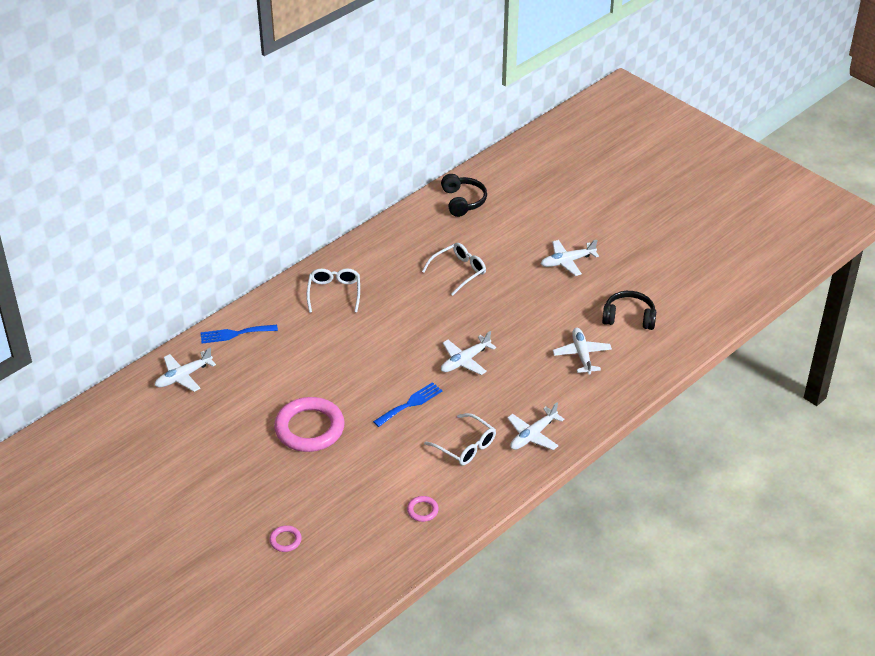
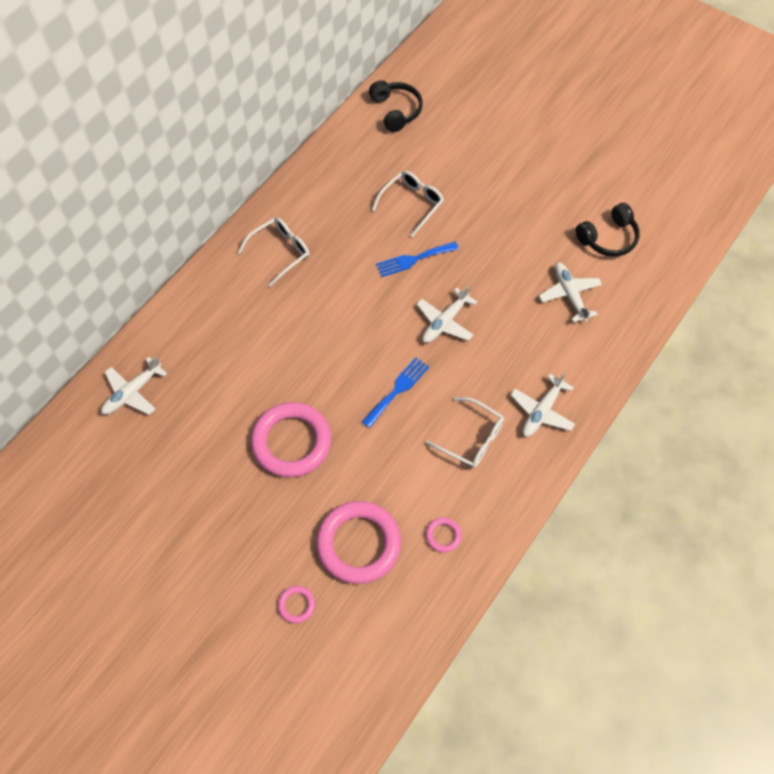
camera: 10 degrees left, 20 degrees up
blue fork [200,325,278,344] -> blue fork moved to [376,242,459,277]
white glasses [307,268,360,313] -> white glasses turned 60 degrees clockwise [238,217,310,287]
white plane [541,240,599,276] -> none
black headphones [602,291,656,330] -> black headphones turned 150 degrees clockwise [575,203,640,257]
none -> pink ring [316,501,401,584]

